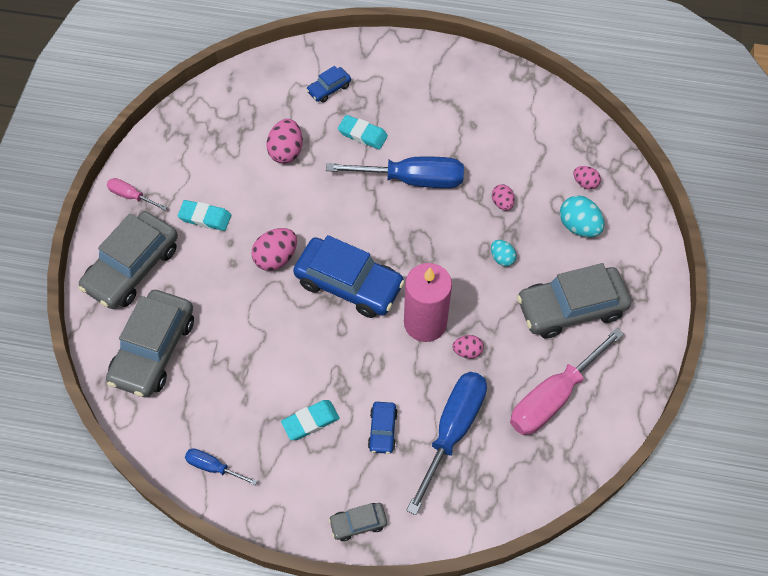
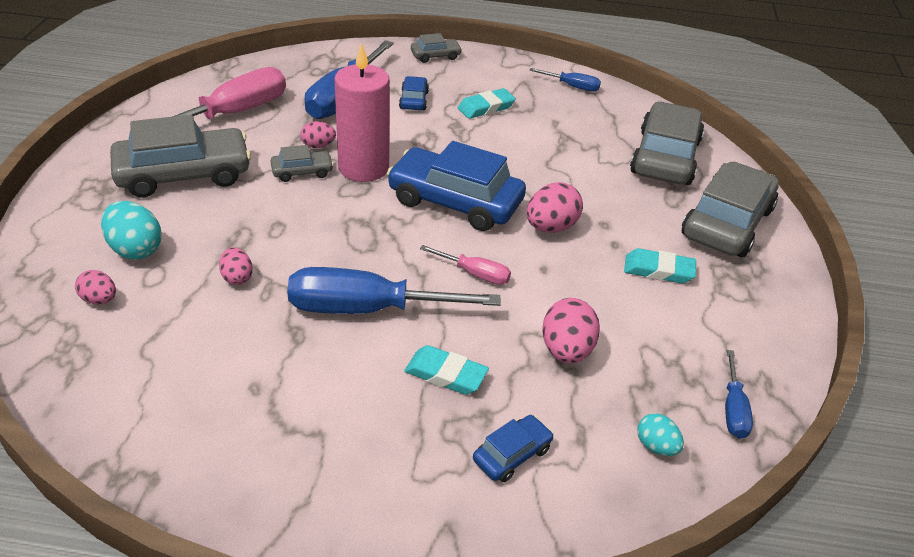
camera: 175 degrees right, 20 degrees down
pink screwdriver [107,178,167,210] -> pink screwdriver moved to [420,245,511,285]
turquoise egg [491,240,517,266] -> turquoise egg moved to [637,413,684,456]
none -> grey car [271,145,334,182]
none -> blue screwdriver [725,350,753,439]

